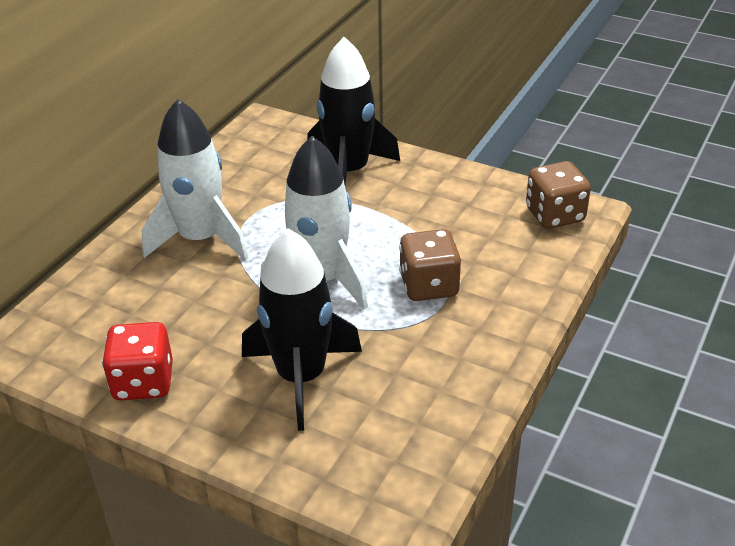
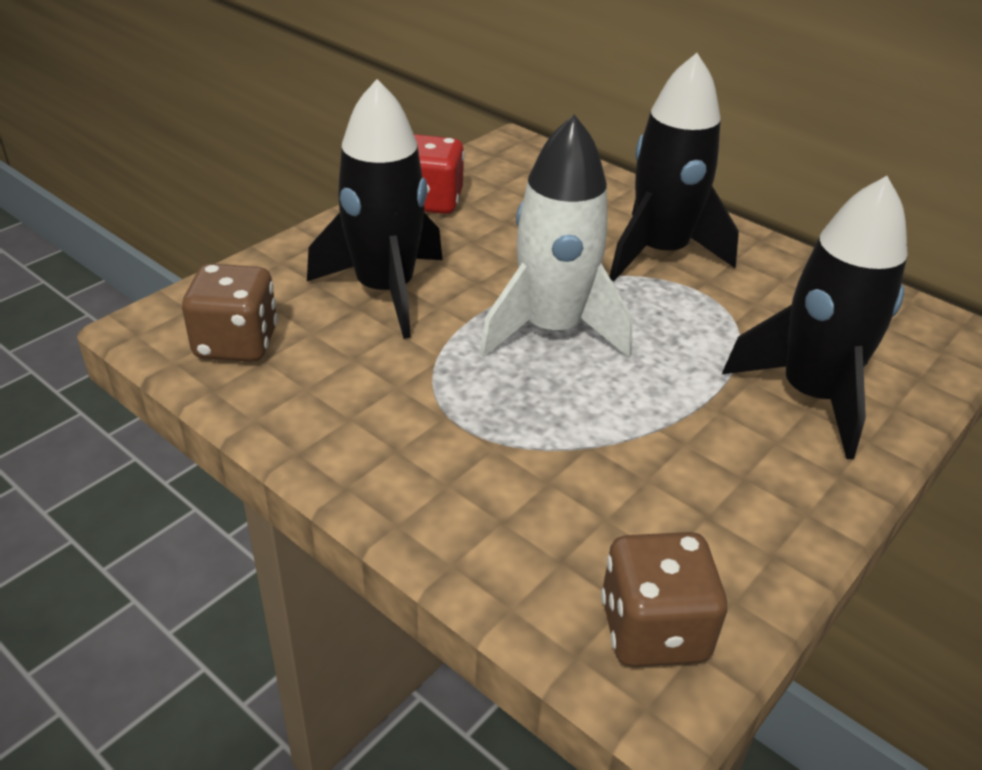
camera: 100 degrees right, 0 degrees up
white rocket [142,99,249,261] -> black rocket [609,53,739,281]
brown dice [399,229,461,301] -> brown dice moved to [182,263,278,362]

